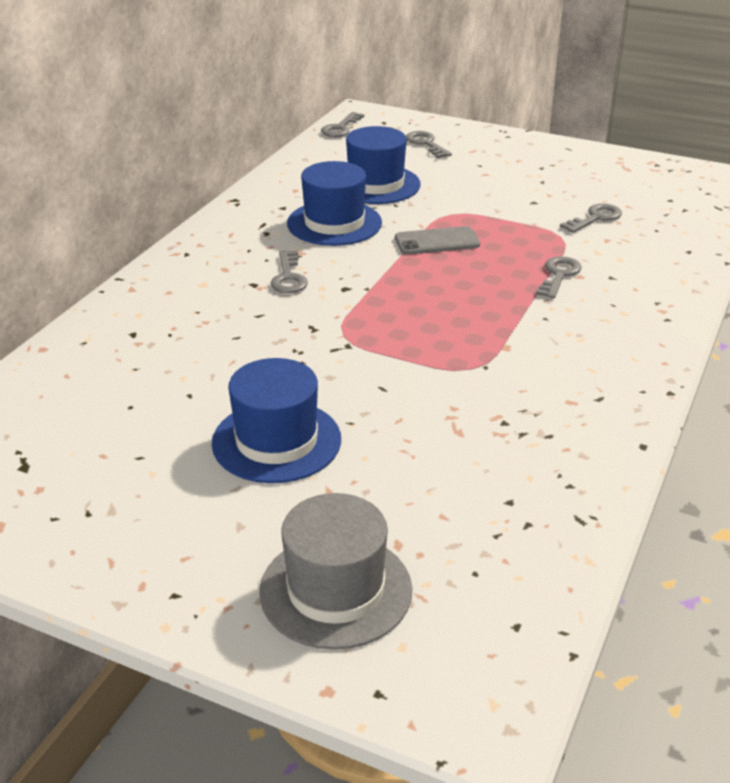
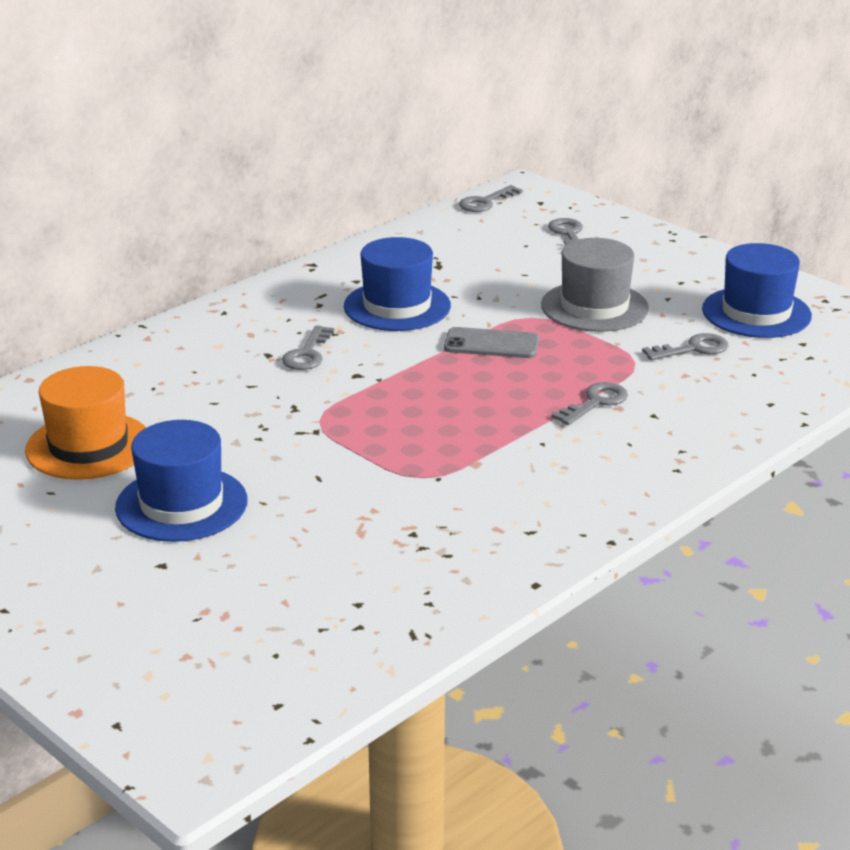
camera: 20 degrees right, 5 degrees down
grey hat [259,493,413,650] -> grey hat moved to [541,238,649,332]
blue hat [346,126,420,204] -> blue hat moved to [702,243,812,338]
none -> orange hat [25,366,146,480]

